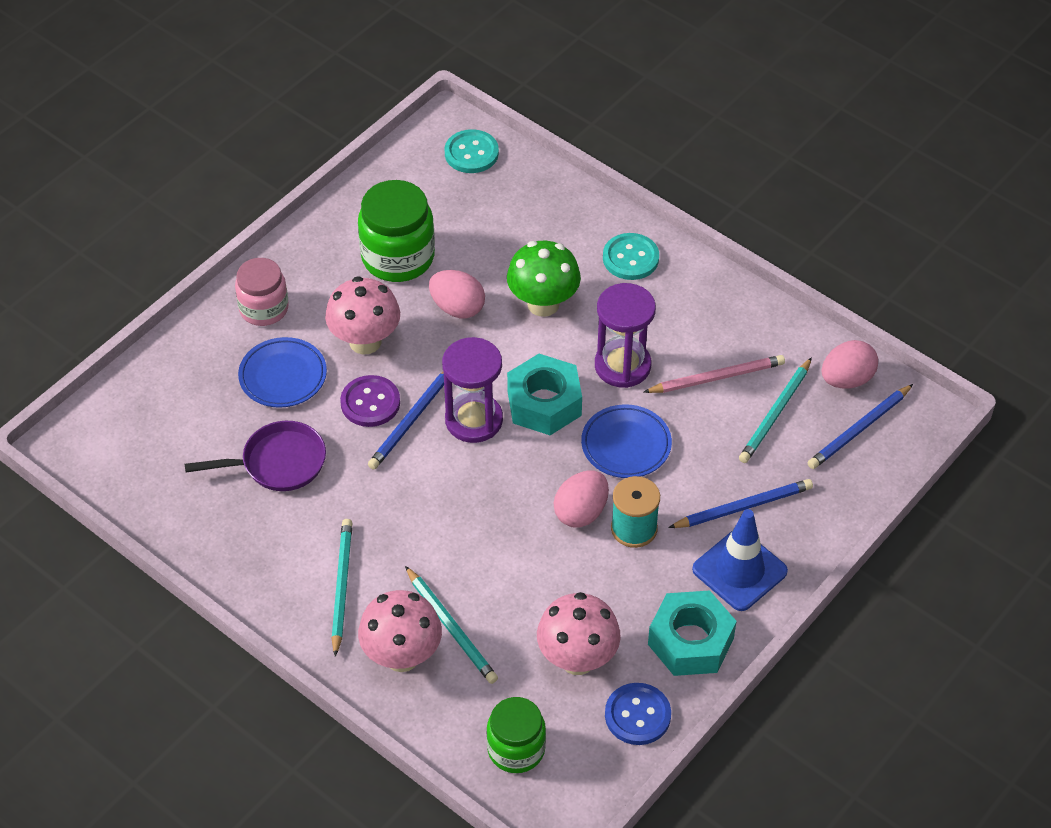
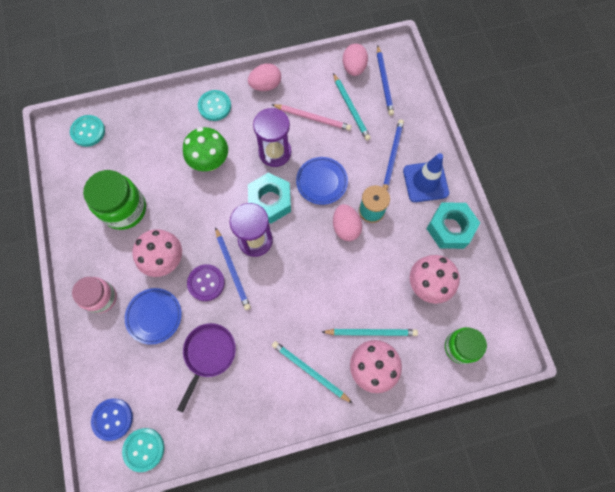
camera: 55 degrees left, 20 degrees up
pink egg [429,270,485,318] -> pink egg moved to [248,63,281,91]
blue button [605,683,671,745] -> blue button moved to [91,399,133,441]
pink pencil [644,355,785,393] -> pink pencil turned 90 degrees clockwise [271,104,351,131]
none -> turquoise button [122,428,164,472]

